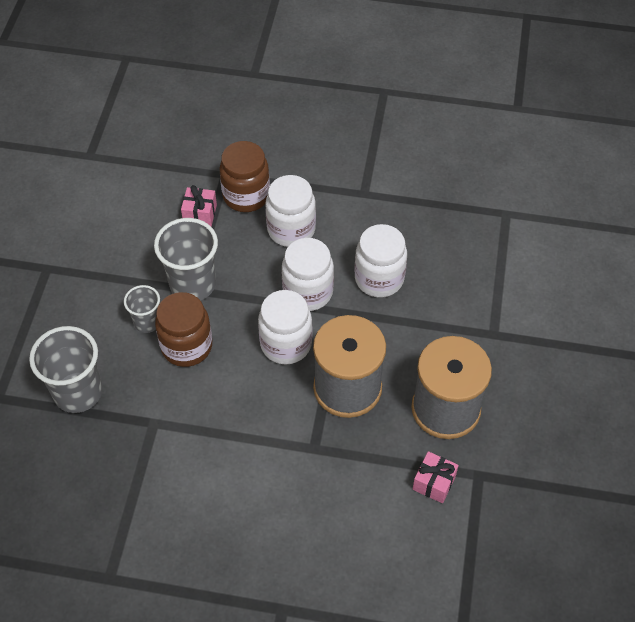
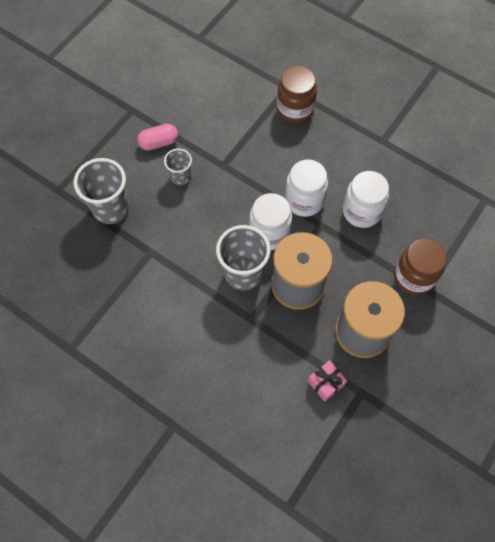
camera: 25 degrees right, 10 degrees up
grey cup [154,218,218,301] -> grey cup moved to [216,225,271,290]
brown jar [155,292,212,367] -> brown jar moved to [394,239,447,295]
pink gift [181,185,217,226] -> none
white jar [265,175,316,247] -> none
none -> pink capsule [137,124,178,151]

